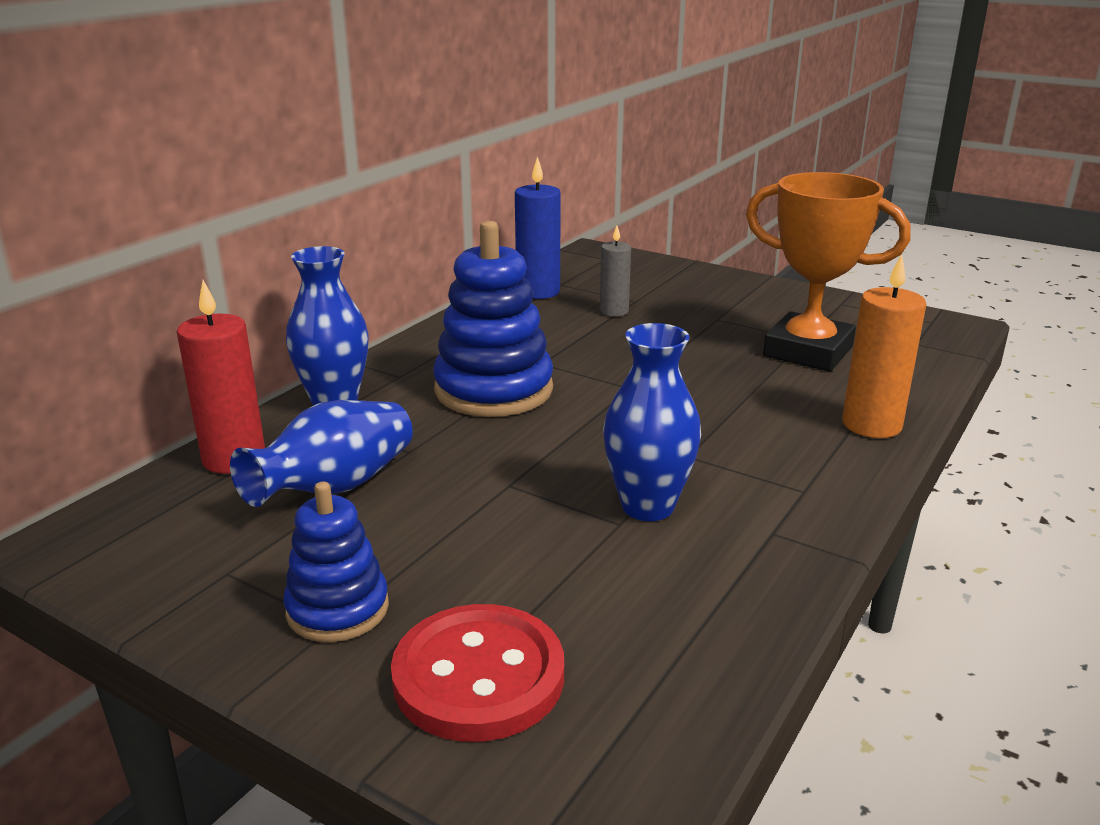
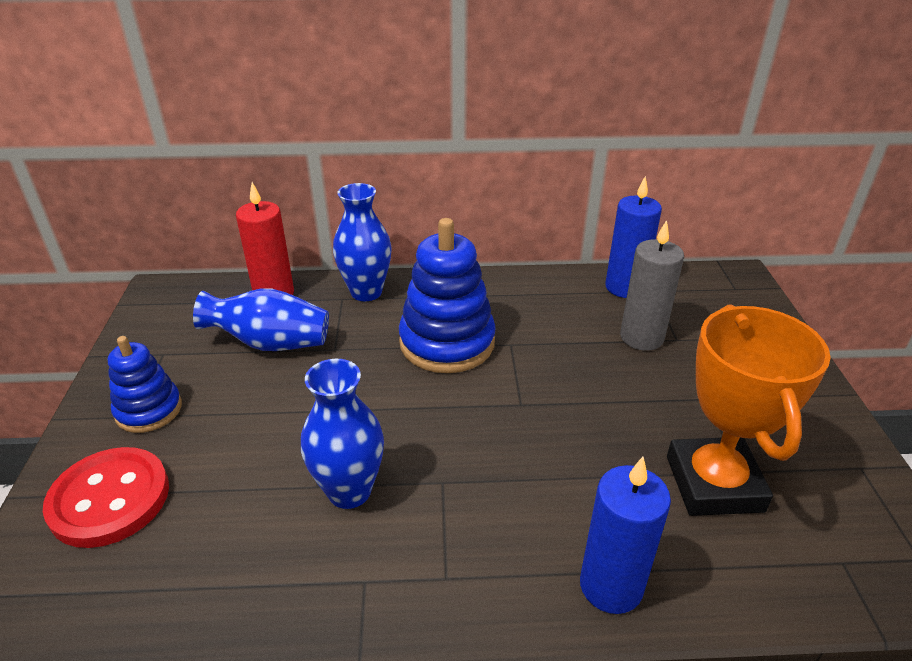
camera: 55 degrees right, 10 degrees up
grey candle [600,226,631,316] -> grey candle [620,220,684,351], size x1.58
orange candle [842,254,926,438] -> blue candle [580,457,671,614]

